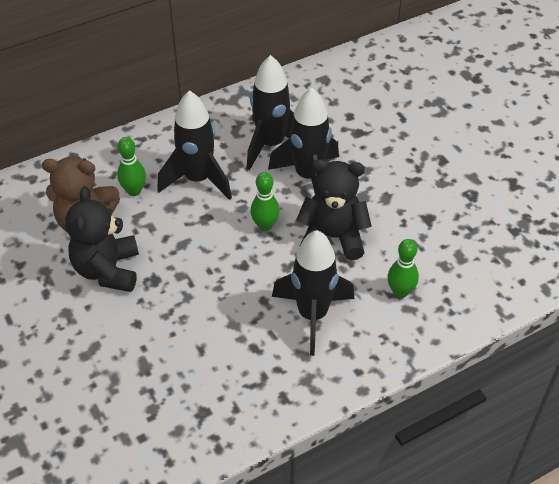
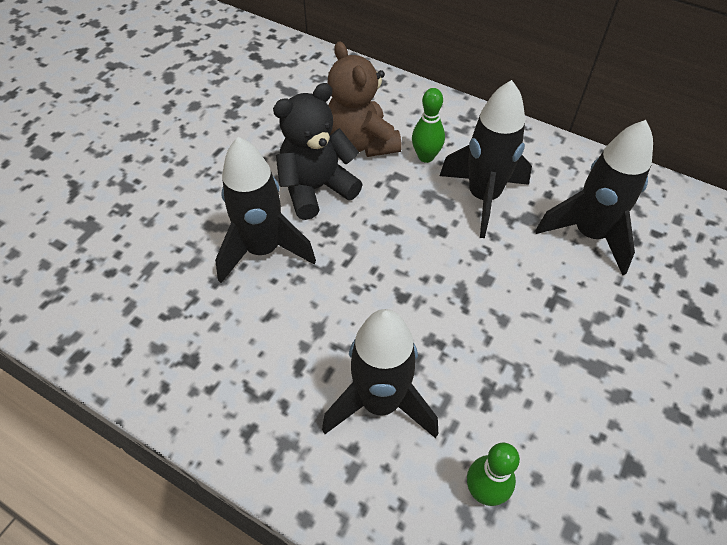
camera: 60 degrees right, 5 degrees up
green bowling pin [250,172,280,231] -> none
black rocket [268,88,339,194] -> black rocket moved to [215,137,316,283]
black teddy bear [296,159,372,260] -> none

